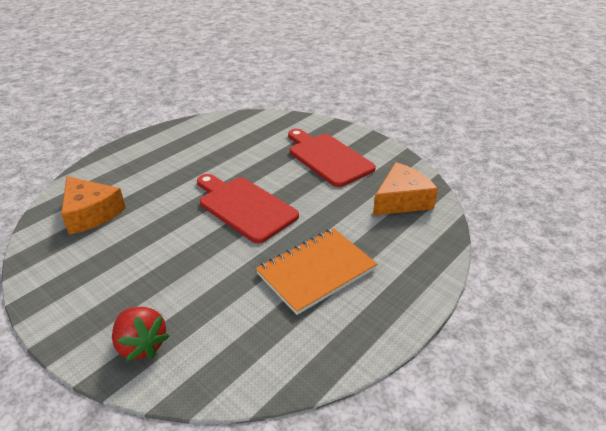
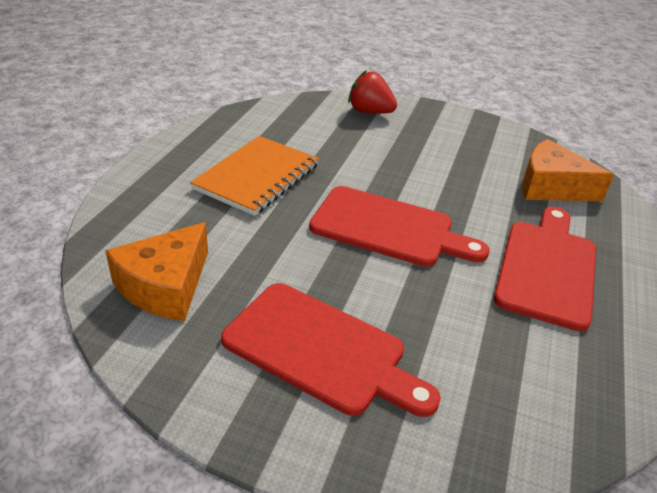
camera: 155 degrees right, 0 degrees up
none -> red cutting board [494,207,596,331]

